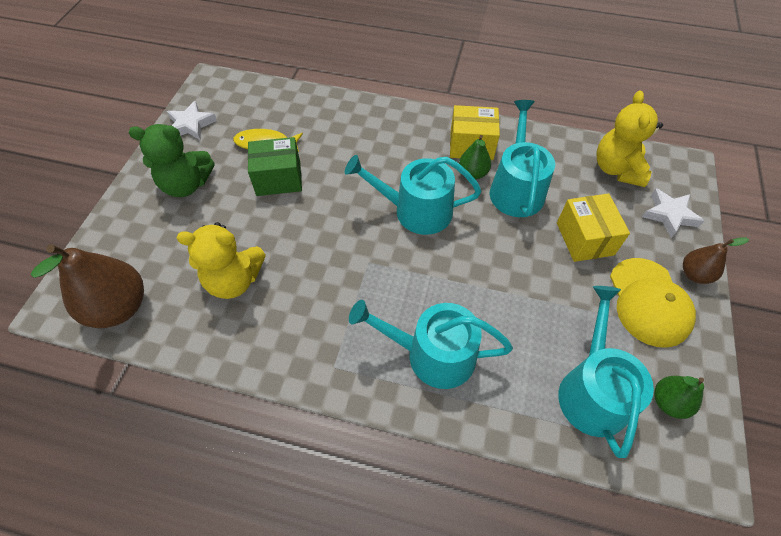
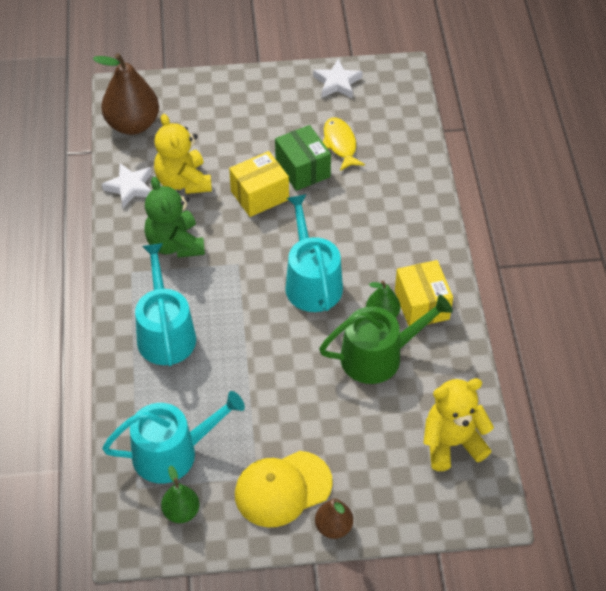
camera: 70 degrees right, 5 degrees down
green teddy bear [129,124,215,197] -> green teddy bear moved to [144,177,205,258]
turquoise watering can [490,100,555,217] -> green watering can [319,294,453,384]
yellow box [557,193,630,262] -> yellow box moved to [229,151,289,217]
white star [642,188,704,238] -> white star moved to [102,163,152,208]

